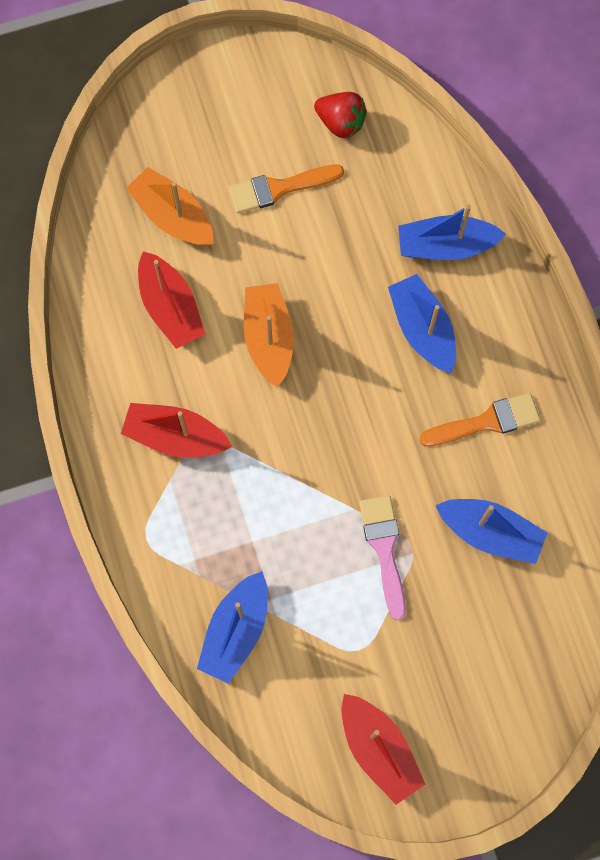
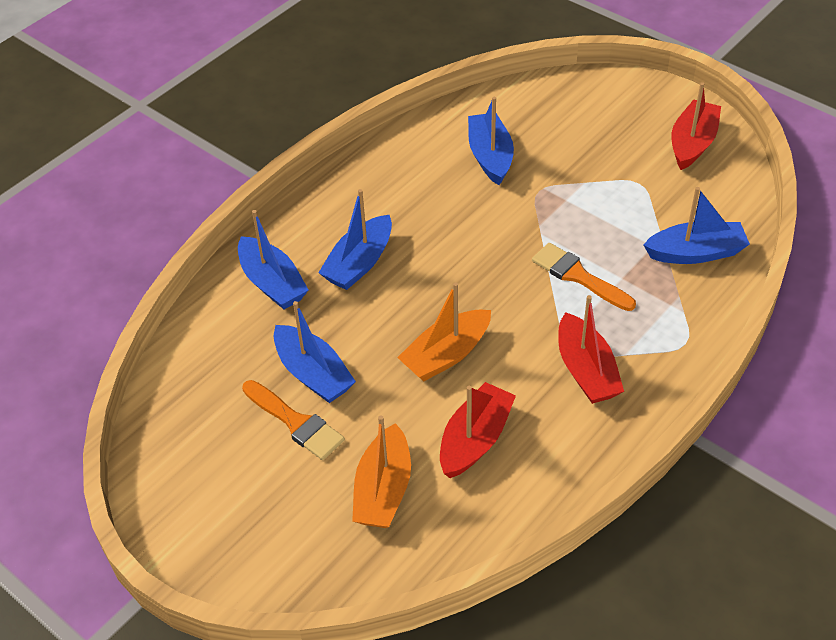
camera: 120 degrees left, 25 degrees down
red strawberry [314,92,367,138] -> none
pink brush [359,495,406,620] -> none
orange brush [419,393,540,446] -> orange brush moved to [532,243,636,311]
none -> blue boat [274,301,356,403]

